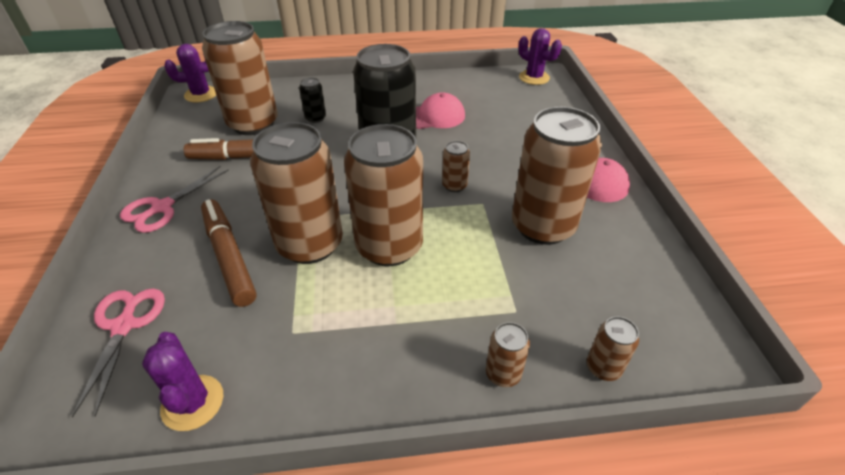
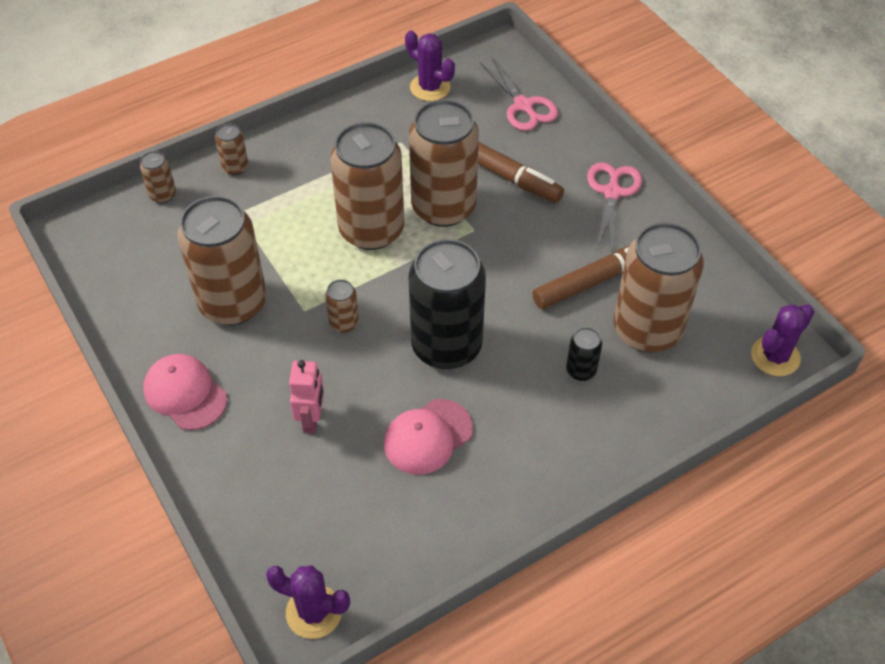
camera: 155 degrees right, 10 degrees up
none -> pink robot [289,360,324,433]

